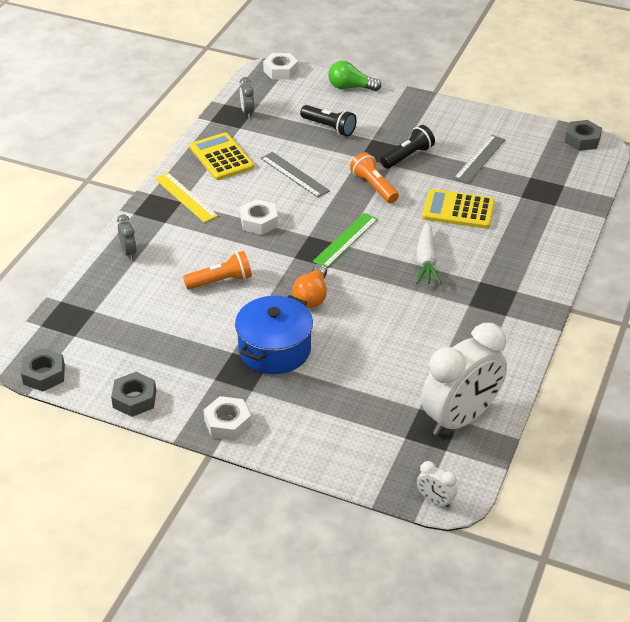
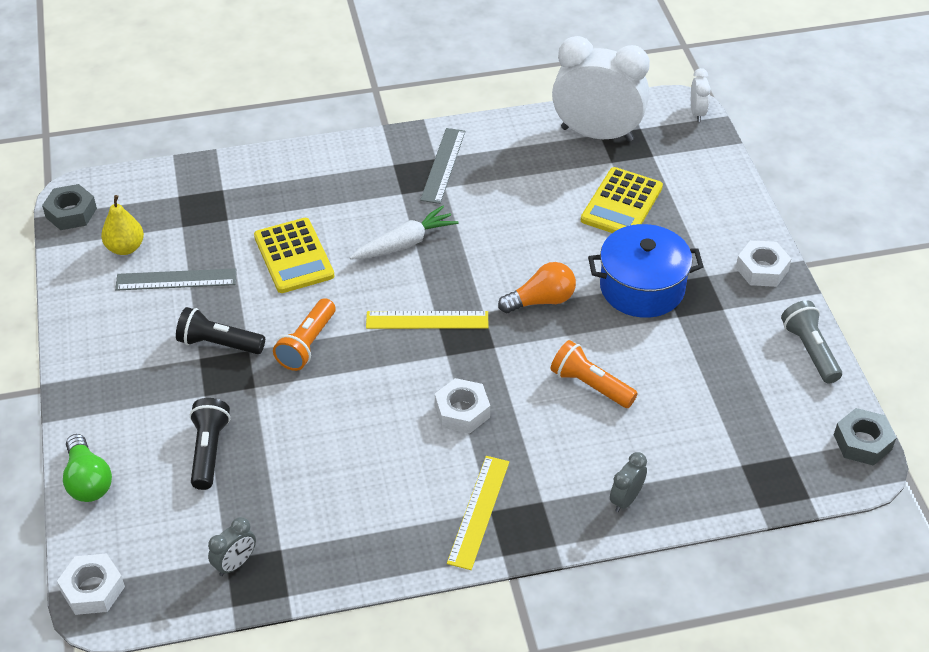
camera: 125 degrees left, 5 degrees up
grey nut [111,372,156,417] -> grey flashlight [781,300,842,384]
yellow calculator [190,132,254,180] -> yellow calculator moved to [581,167,663,233]
grey ruler [261,152,330,198] -> grey ruler moved to [420,128,465,204]
green ruler [313,213,378,268] -> yellow ruler [366,311,488,329]
none -> yellow pear [101,195,144,255]

